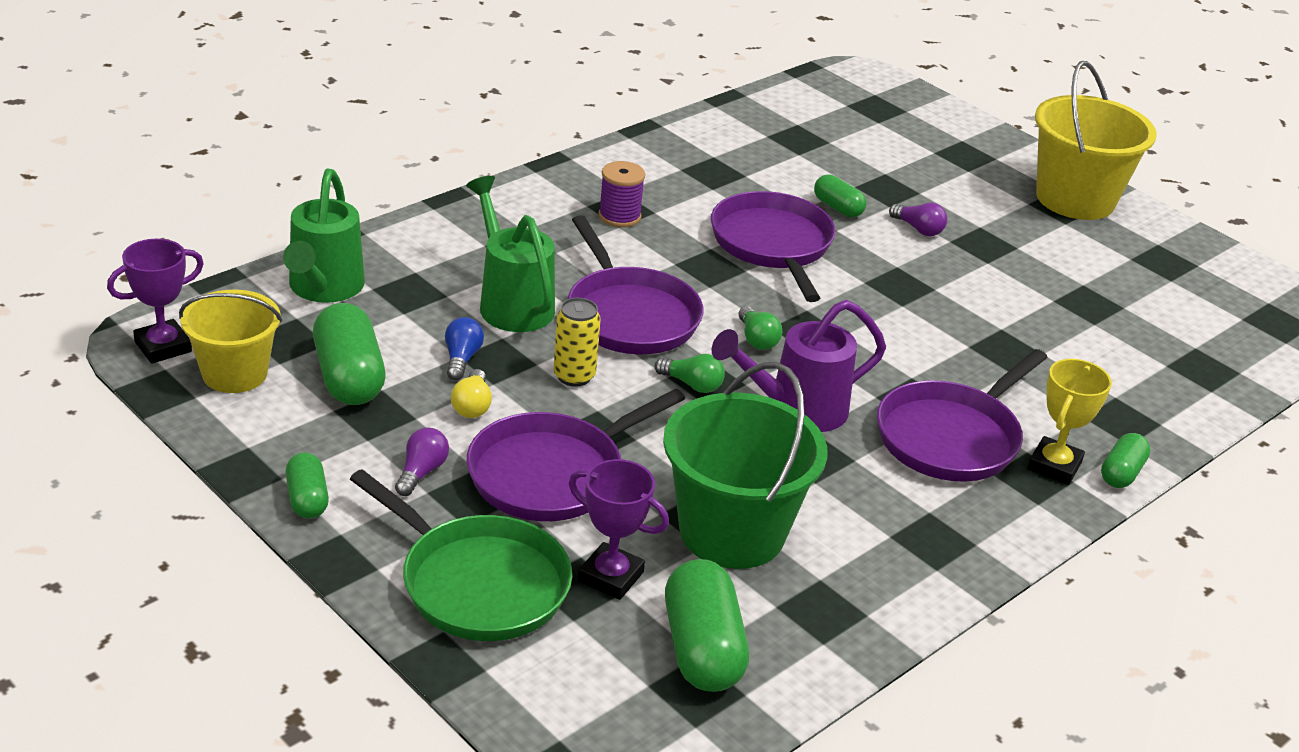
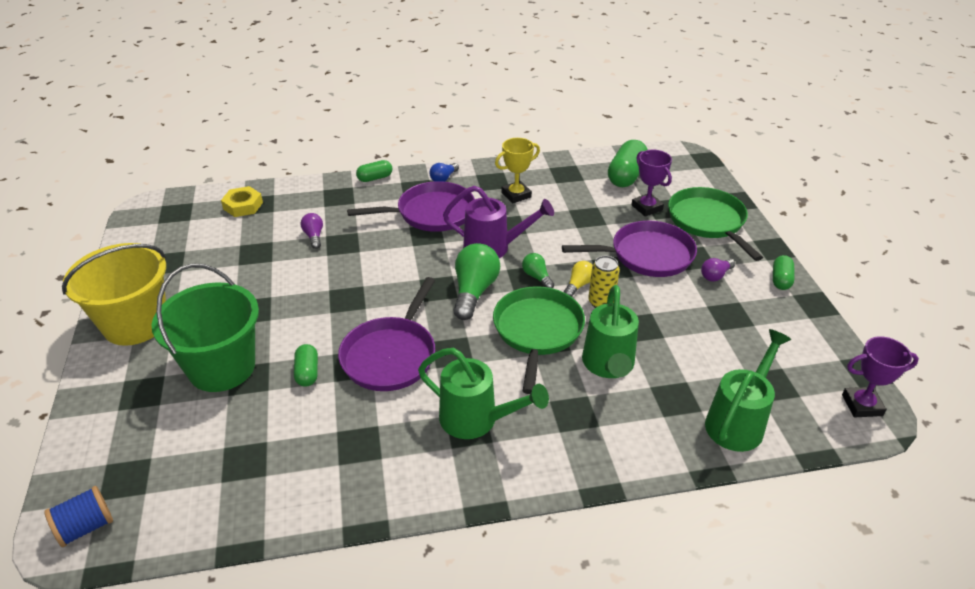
camera: 145 degrees left, 5 degrees up
yellow bucket [179,290,282,393] -> none
green capsule [313,303,386,405] -> none
blue light bulb [445,317,484,380] -> blue light bulb moved to [429,163,459,182]
yellow light bulb [451,369,492,418] -> yellow light bulb moved to [564,261,593,297]
purple pan [568,215,703,354] -> green pan [493,286,585,394]
purple spool [599,161,645,227] -> green watering can [418,348,549,439]
green bucket [663,362,828,569] -> green bucket moved to [152,263,259,392]
green light bulb [738,306,782,350] -> green light bulb [453,243,500,320], size x1.89
purple light bulb [889,203,947,236] -> purple light bulb moved to [301,213,323,249]
yellow trophy [1027,359,1112,485] -> yellow trophy moved to [495,138,540,203]
none -> blue spool [44,486,113,547]
none -> yellow nut [221,186,263,217]

